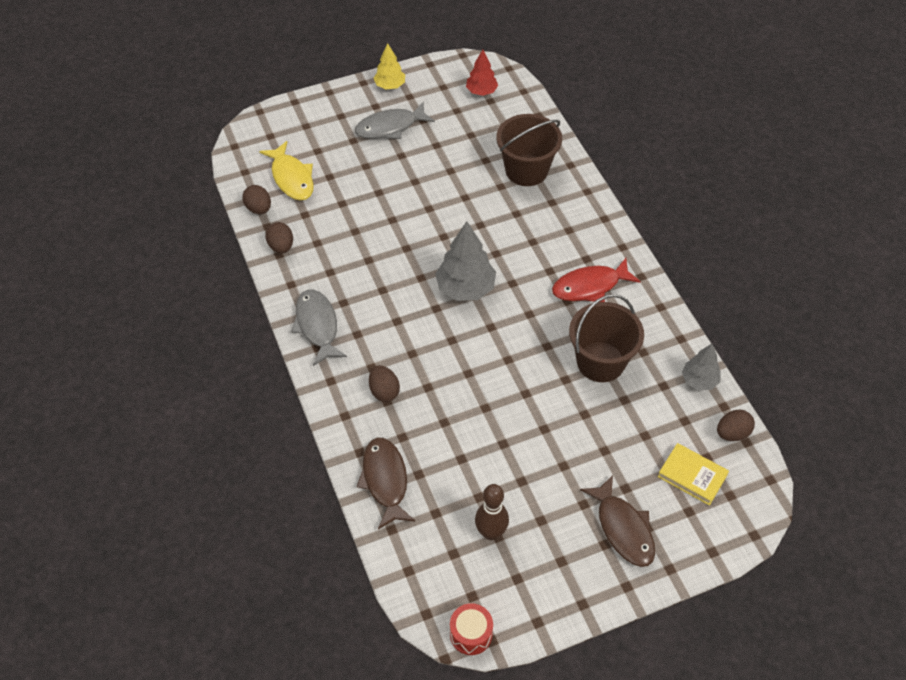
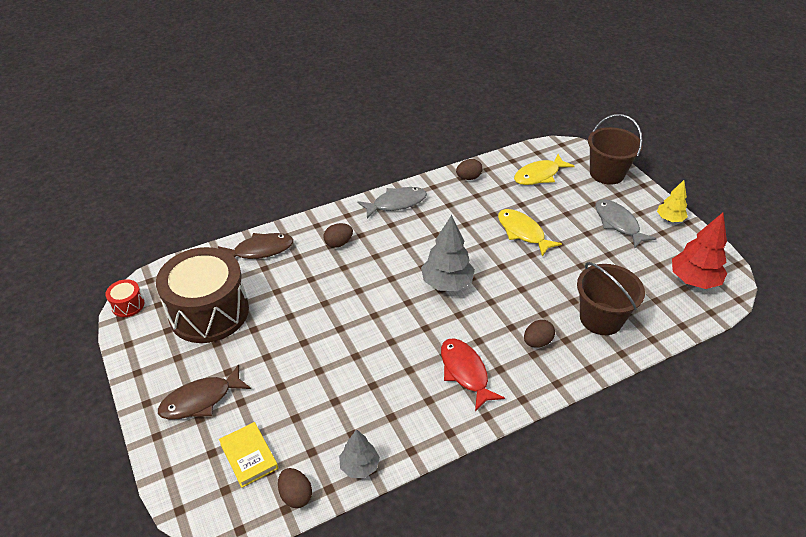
camera: 85 degrees right, 10 degrees down
brown egg [242,185,271,214] -> brown egg moved to [524,320,555,348]
red tree [466,50,498,96] -> red tree [672,213,727,289], size x1.65
brown bowling pin [475,484,509,540] -> brown drum [156,247,249,343]
brown bucket [569,294,644,382] -> brown bucket moved to [588,114,643,185]
yellow book [658,443,729,506] -> yellow book turned 60 degrees counterclockwise [219,422,278,488]
none -> yellow fish [498,209,562,257]

